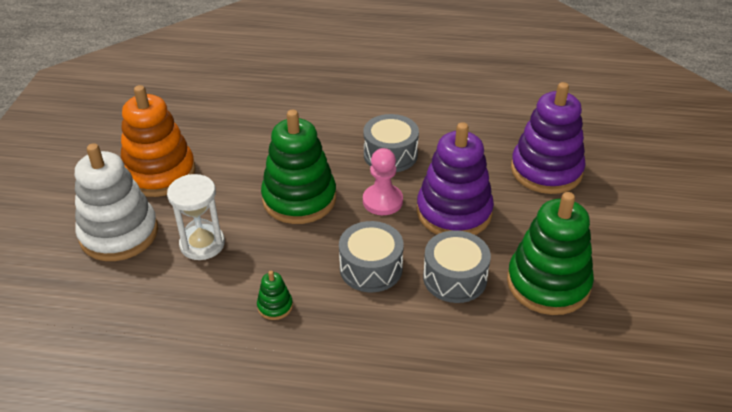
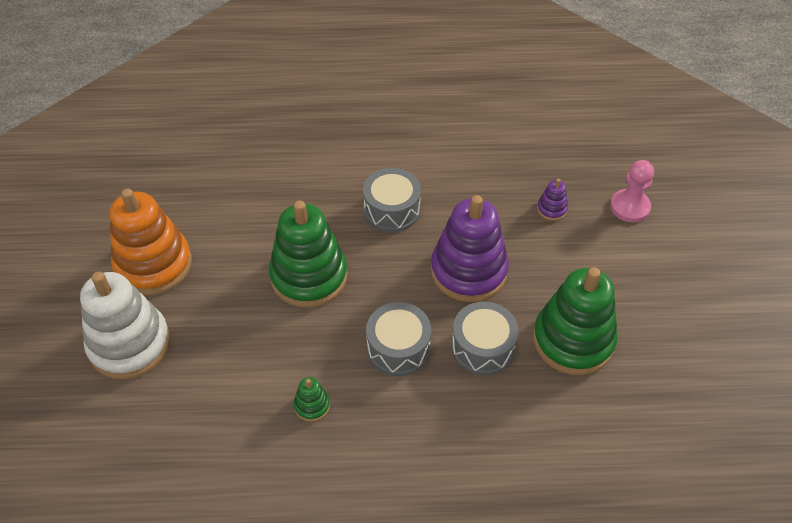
camera: 10 degrees left, 10 degrees up
white hourglass [167,174,225,260] -> none
pink pawn [363,148,403,215] -> pink pawn moved to [610,160,654,223]
purple stacking toy [511,82,586,194] -> purple stacking toy [537,179,568,221], size x0.42

